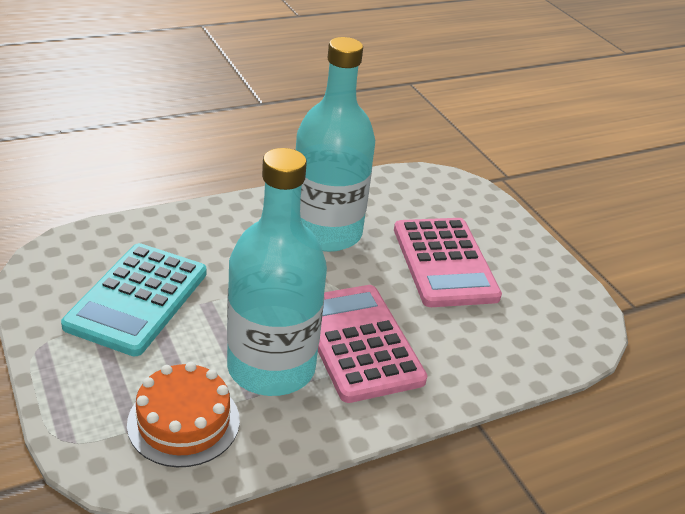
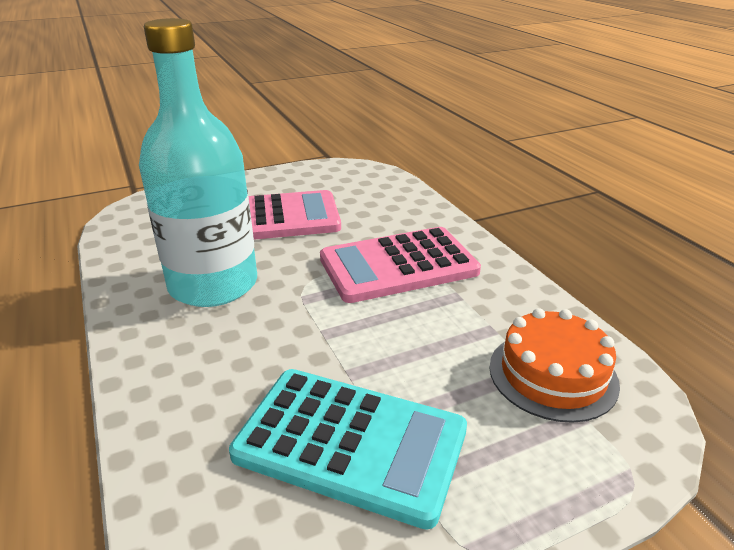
camera: 85 degrees left, 5 degrees down
turquoise bottle [227,148,327,396] -> none

